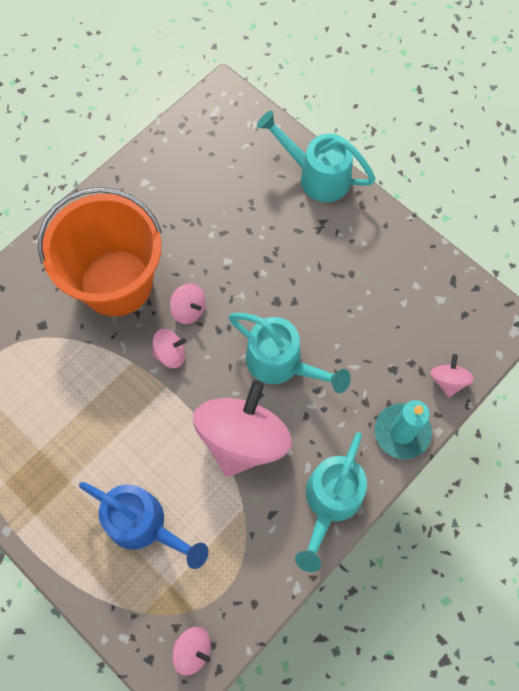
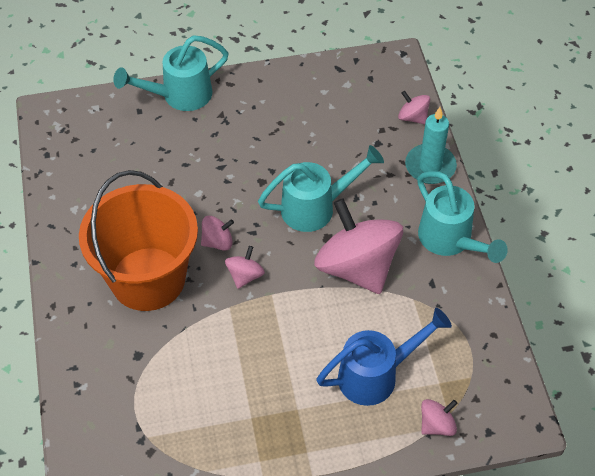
camera: 55 degrees left, 15 degrees down
pink spinning top [172,627,211,676] -> pink spinning top moved to [421,399,457,436]

